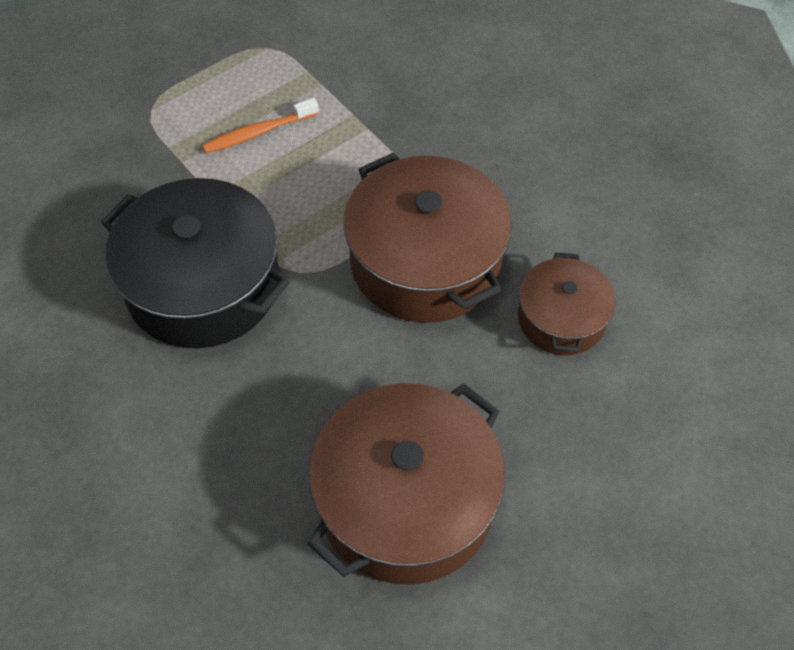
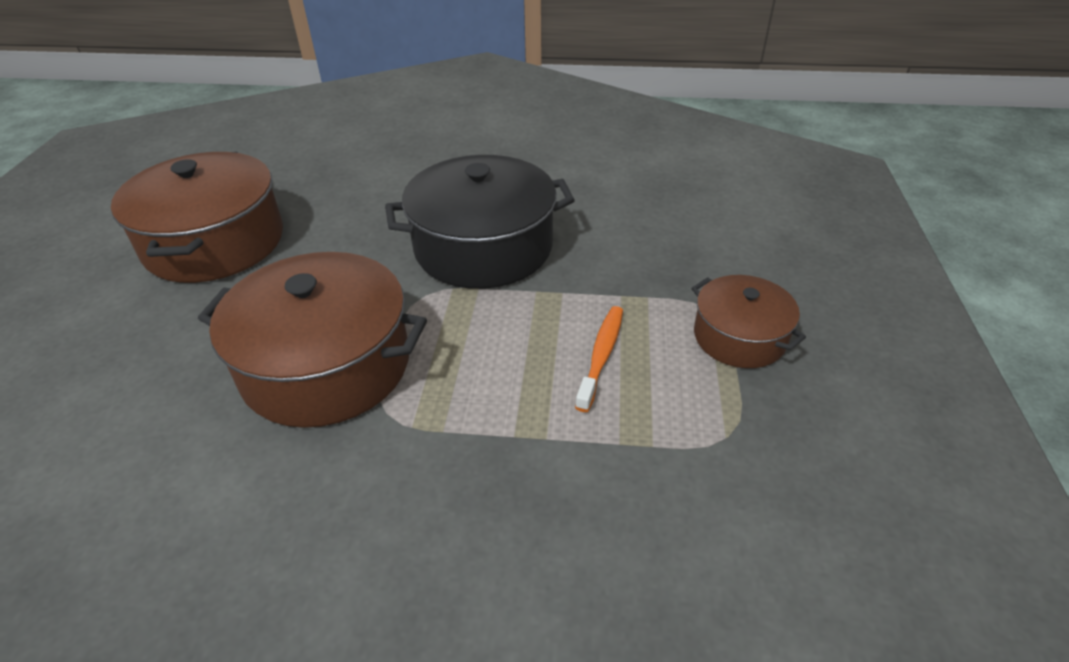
camera: 135 degrees right, 15 degrees down
brown pot [518,253,616,355] -> brown pot moved to [692,275,806,368]

